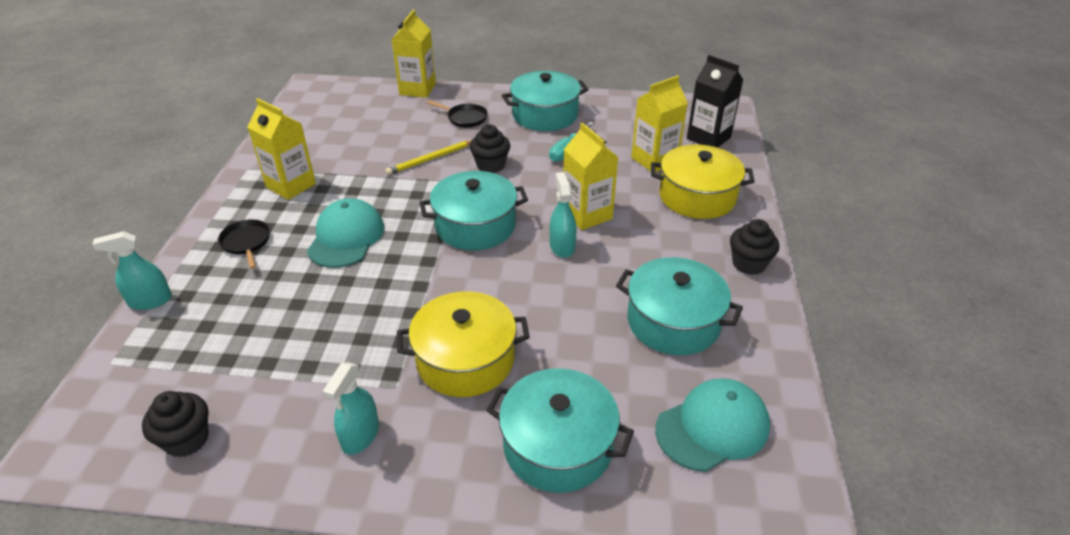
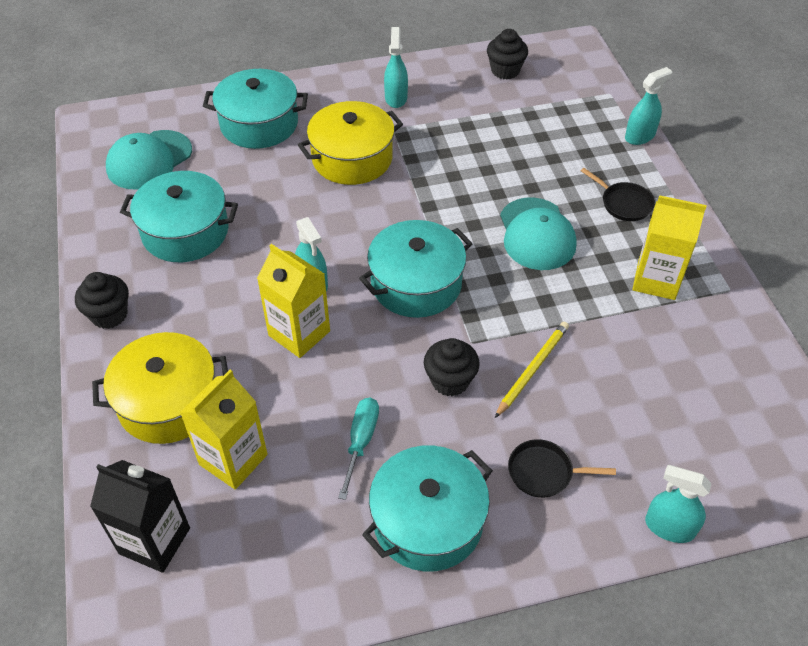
camera: 160 degrees right, 10 degrees up
yellow carton [392,10,436,98] -> turquoise spray bottle [645,465,712,543]

